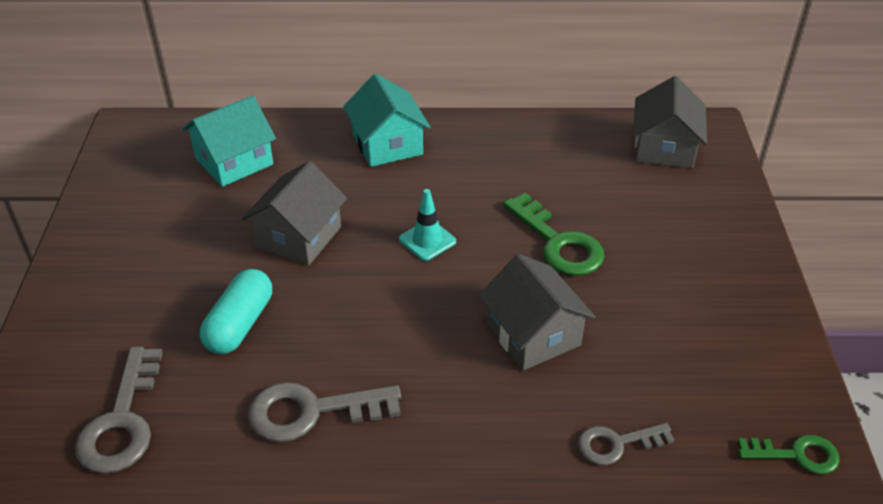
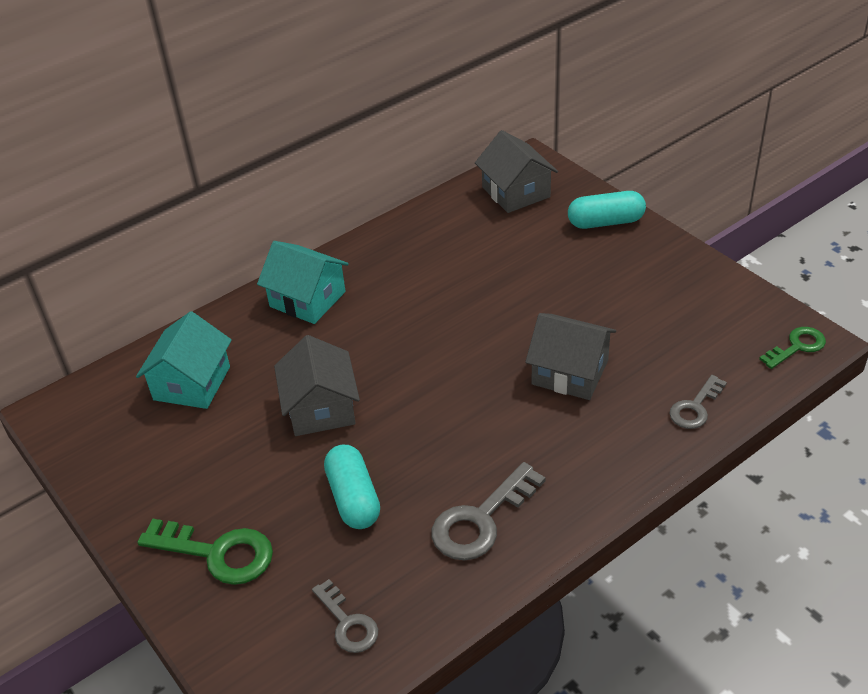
camera: 35 degrees left, 0 degrees up
grey key [75,347,163,474] -> grey key [312,579,378,653], size x0.62
turquoise traffic cone [399,189,456,261] -> none
green key [503,193,604,276] -> green key moved to [137,519,273,585]
none -> turquoise capsule [568,191,646,229]

